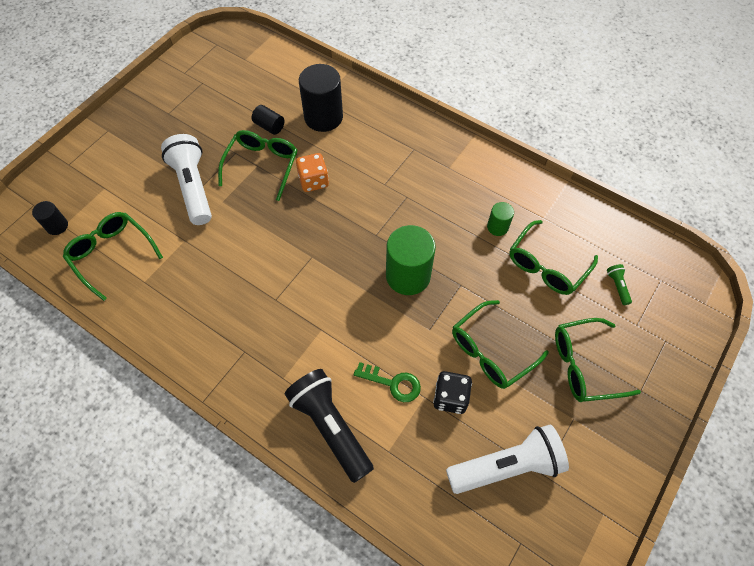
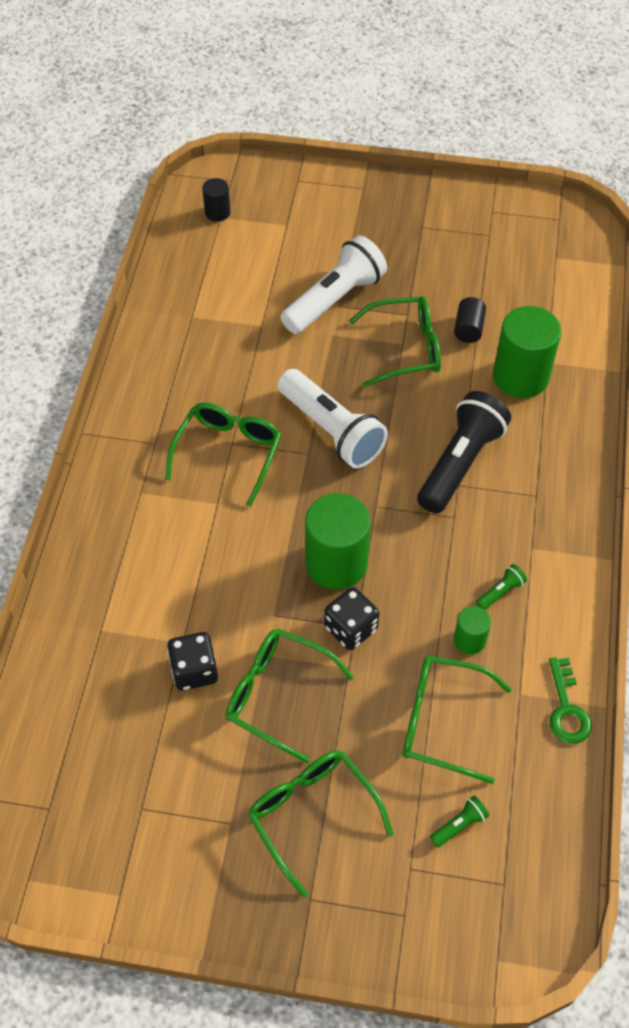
camera: 65 degrees right, 5 degrees down
green glasses [63,212,163,301] -> green glasses moved to [165,403,281,507]
black flashlight [285,369,374,483] -> black flashlight moved to [417,391,511,513]
orange dice [296,153,329,192] -> none
black cylinder [299,64,343,132] -> green cylinder [493,306,561,398]
green key [354,362,421,402] -> green key moved to [549,657,592,744]
white flashlight [446,425,569,494] -> white flashlight moved to [278,369,388,468]
none -> black dice [324,587,379,650]
none -> green flashlight [476,564,527,610]

